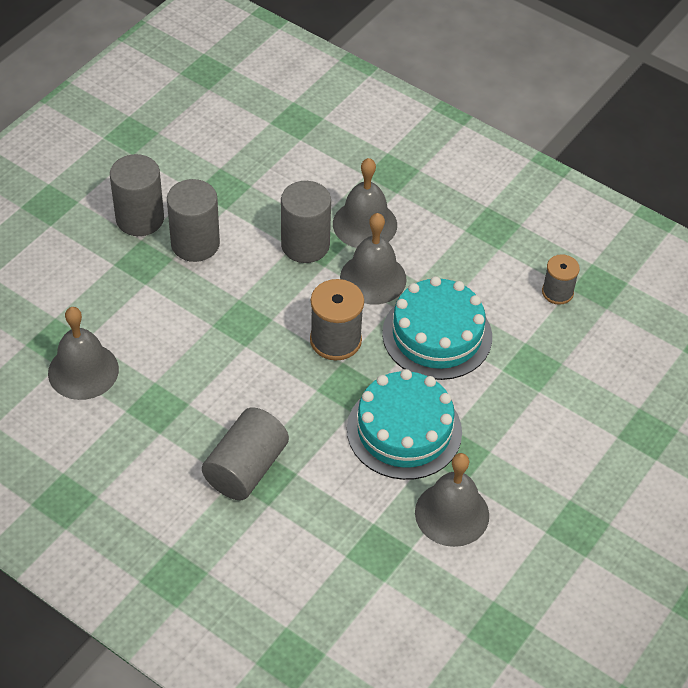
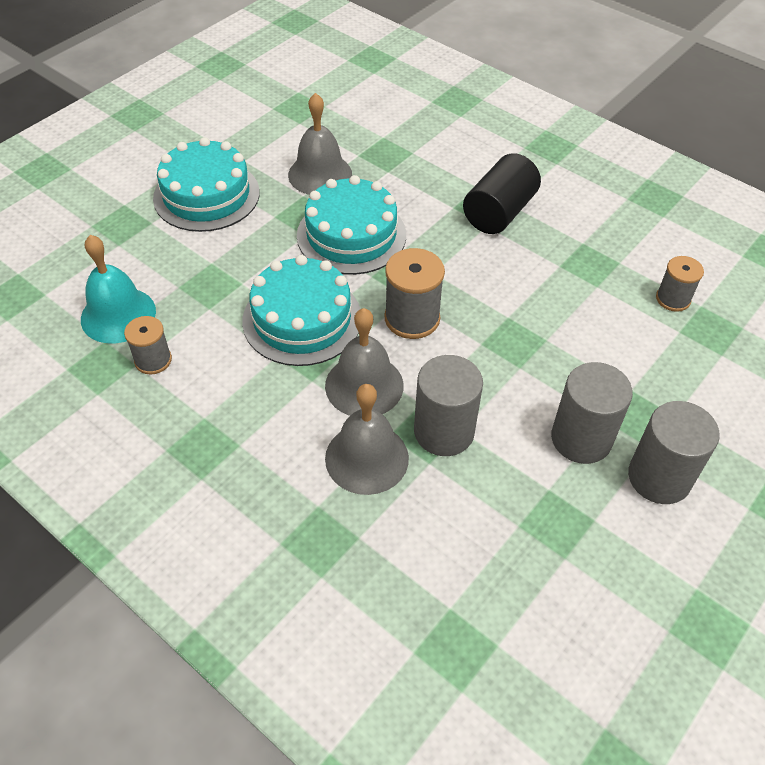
camera: 175 degrees left, 0 degrees up
grey bell [48,307,119,400] -> grey spool [656,256,704,312]
grey cylinder [202,407,289,500] -> black cylinder [463,153,541,234]
none -> turquoise bell [81,235,156,344]
none -> turquoise cake [153,137,260,232]

